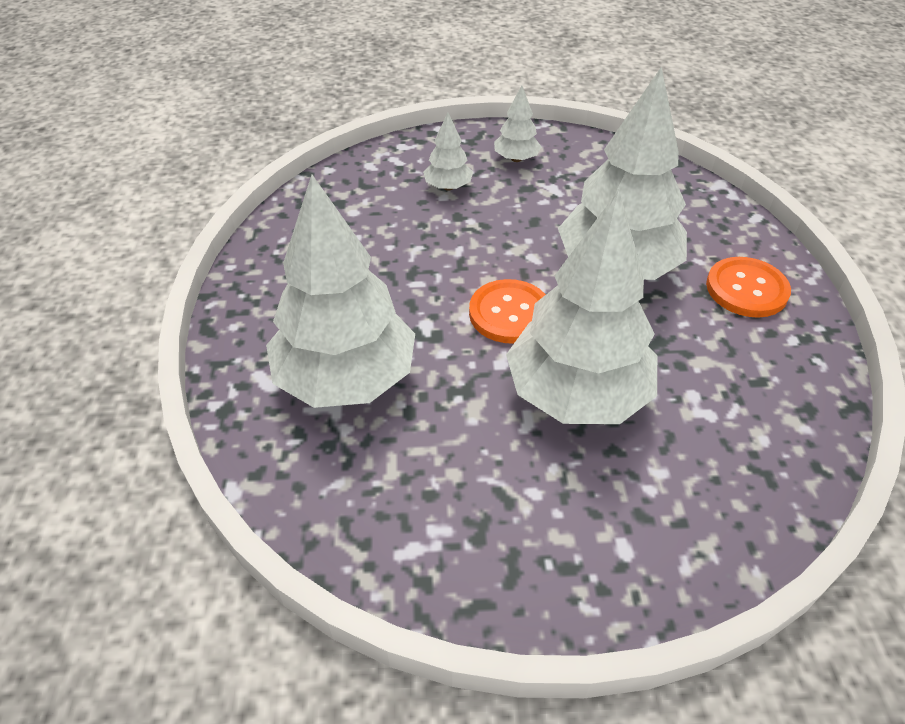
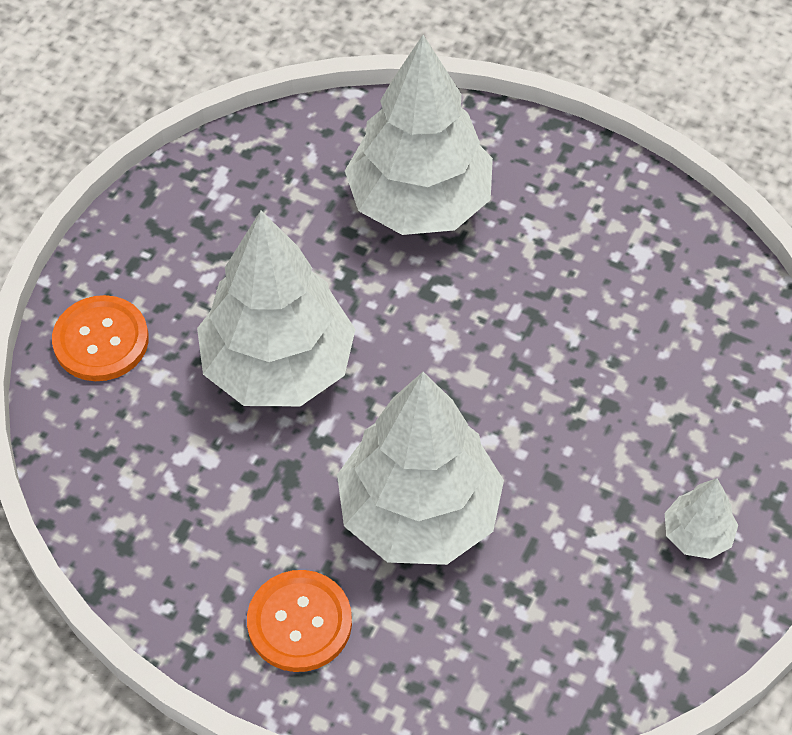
camera: 120 degrees right, 10 degrees up
white tree [423,112,473,191] -> none
orange button [469,279,546,344] -> orange button moved to [52,295,149,381]

